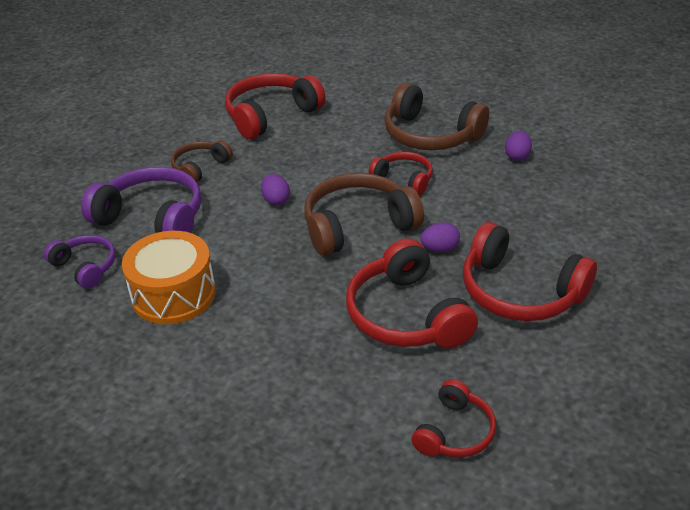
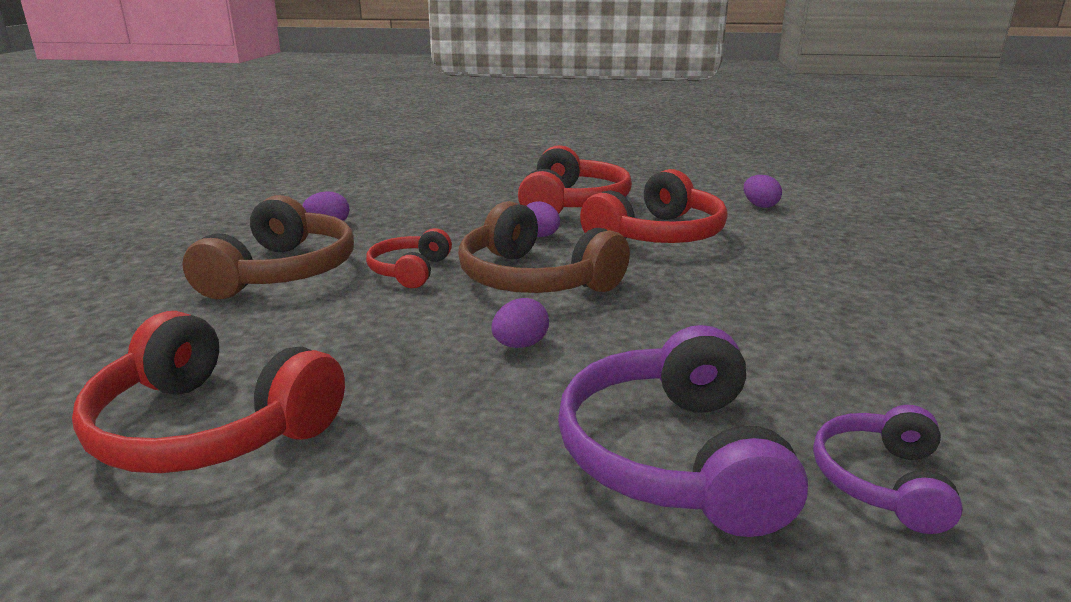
camera: 115 degrees left, 15 degrees down
orange drum [122,231,216,324] -> none
brown headphones [171,140,233,182] -> none
red headphones [412,379,496,458] -> purple egg [744,175,782,208]

